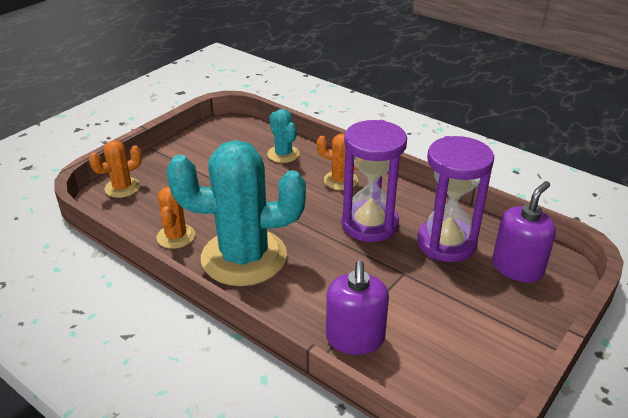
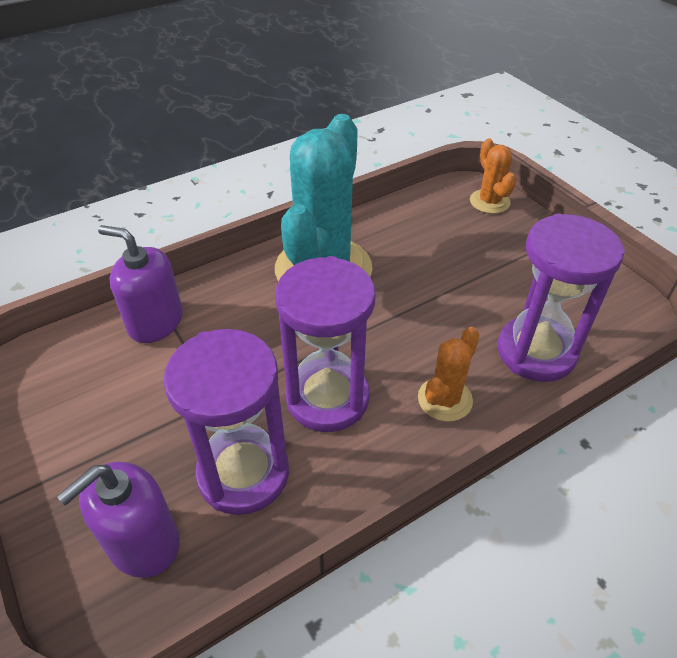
camera: 110 degrees right, 10 degrees up
orange cactus [157,187,195,249] -> none
turquoise cactus [267,109,300,163] -> purple hourglass [498,213,625,382]
purple soap dispenser [492,181,556,282] -> purple soap dispenser turned 75 degrees clockwise [57,462,180,578]

